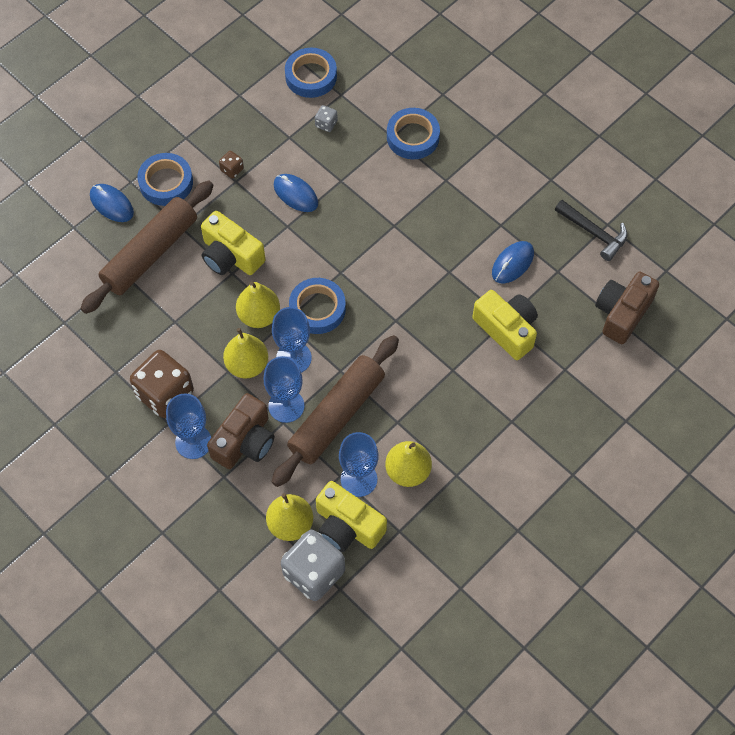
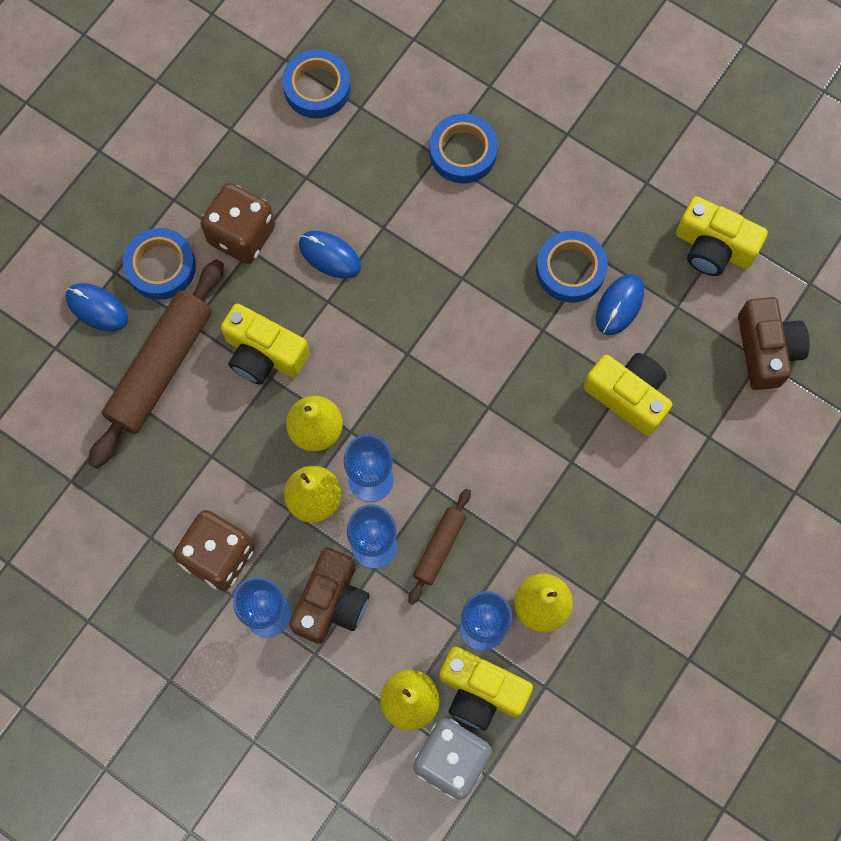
camera: 10 degrees left, 10 degrees up
brown dice [219,151,244,179] -> brown dice [200,183,275,264], size x2.29
brown rolling pin [271,335,399,487] -> brown rolling pin [408,489,471,605], size x0.51
blue tape [289,278,346,334] -> blue tape moved to [536,231,608,302]
grey dice [315,105,338,132] -> none
black hammer [555,200,628,261] -> yellow camera [676,196,768,276]
brown camera [595,272,659,344] -> brown camera turned 150 degrees clockwise [738,297,810,390]

